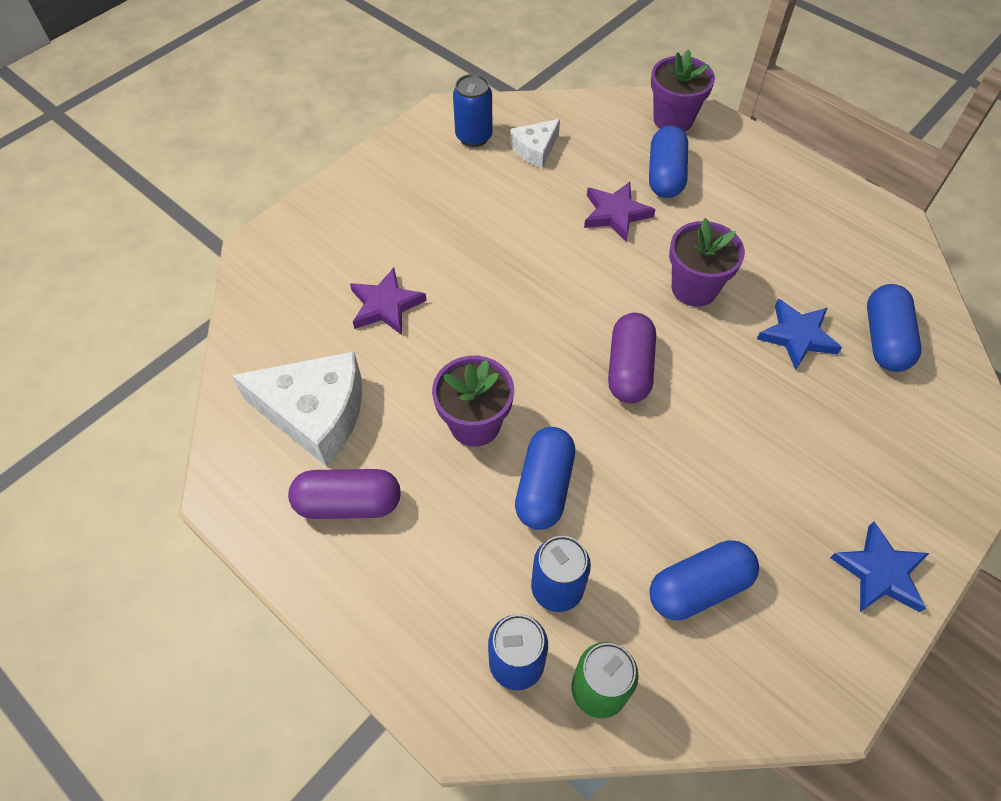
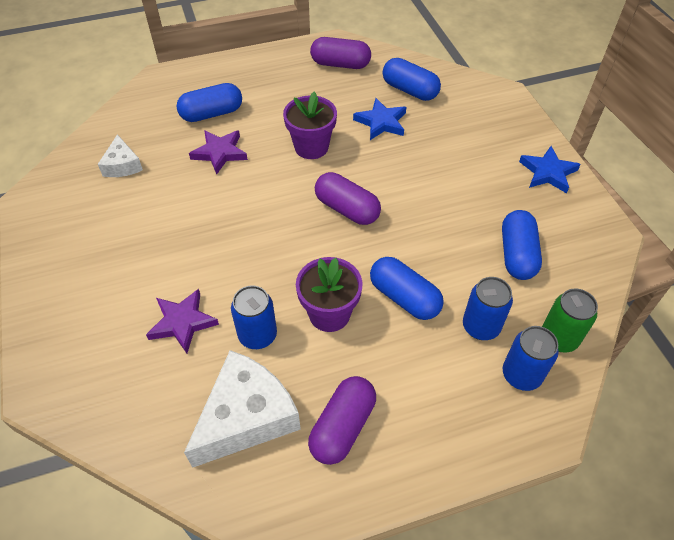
camera: 60 degrees left, 5 degrees down
blue can [453,74,493,147] -> blue can moved to [231,285,277,349]
blue capsule [649,126,688,198] -> blue capsule turned 60 degrees counterclockwise [176,83,242,122]
purple flower pot [651,49,715,132] -> none
none -> purple capsule [310,37,371,69]

